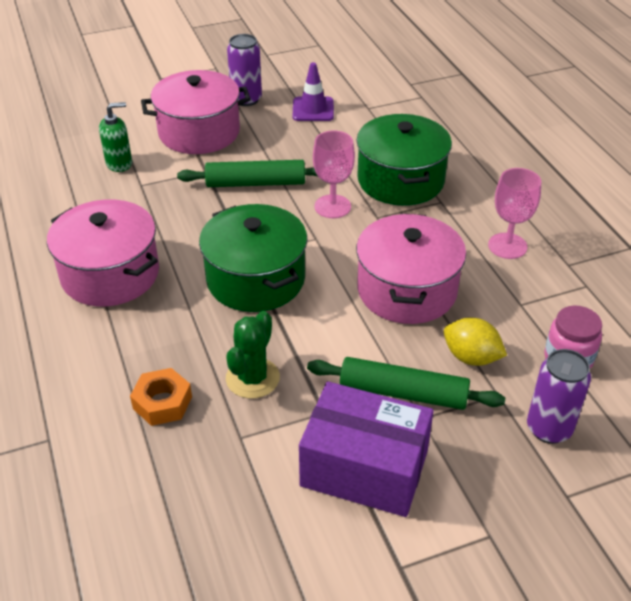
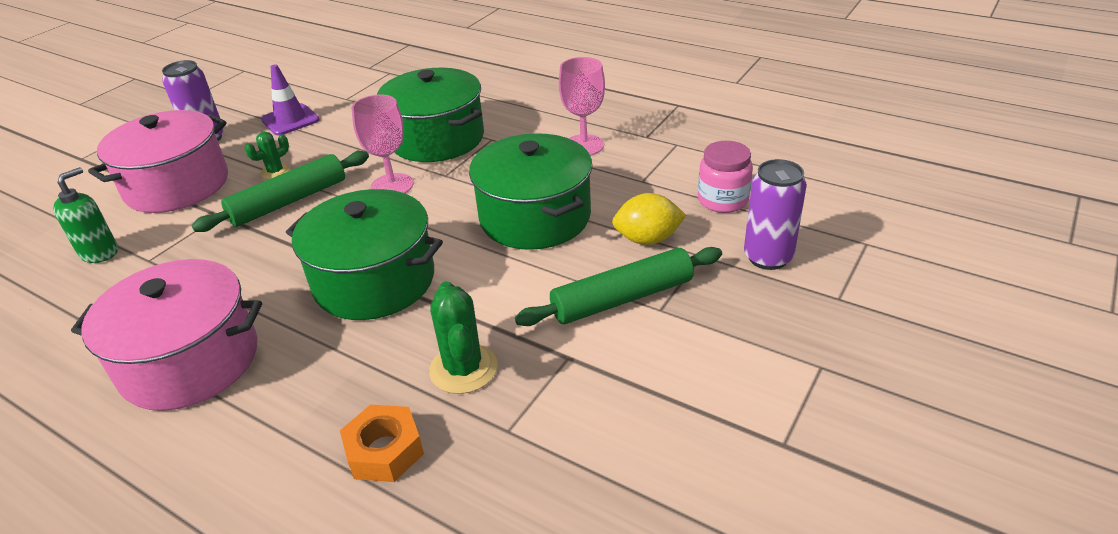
camera: 35 degrees left, 5 degrees down
purple box [299,381,433,517] -> none
pink pot [356,213,466,324] -> green pot [469,133,592,250]
none -> green cactus [245,132,290,180]

